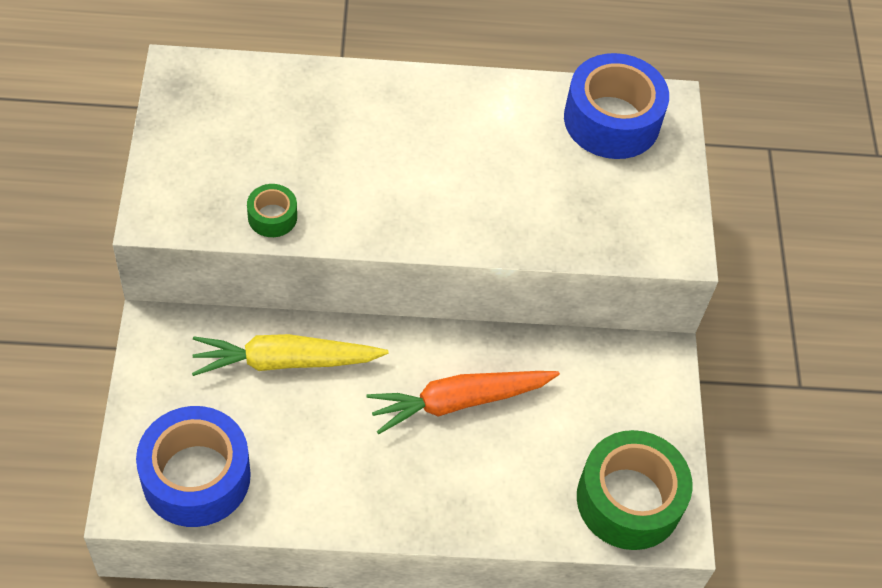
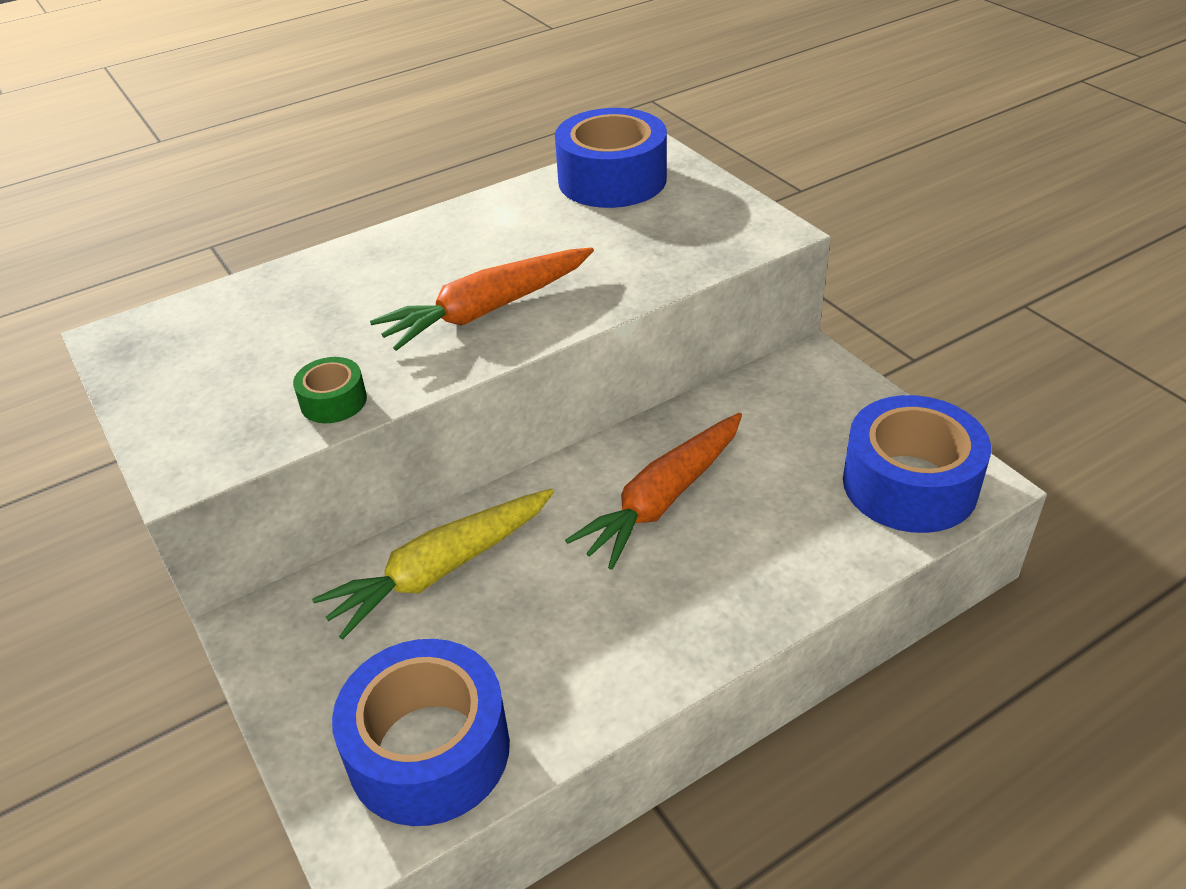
camera: 25 degrees left, 15 degrees down
green tape [577,430,693,550] -> blue tape [843,395,991,533]
none -> orange carrot [370,247,594,351]

